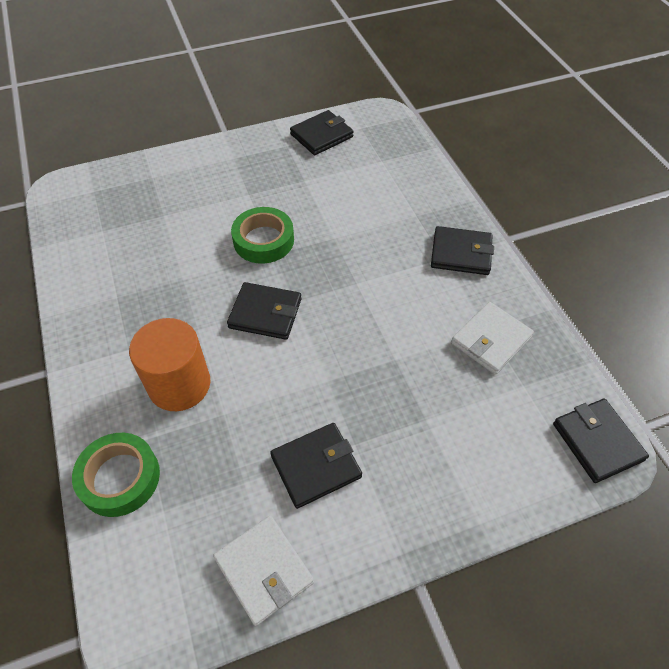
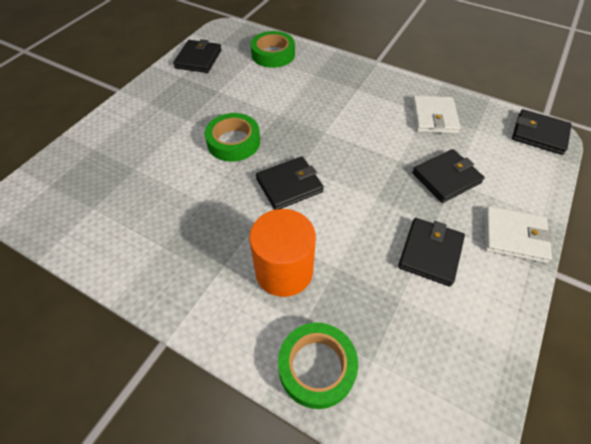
camera: 40 degrees left, 0 degrees up
white wallet [213,516,314,626] -> white wallet moved to [484,206,553,263]
black wallet [431,226,494,275] -> black wallet moved to [412,149,485,203]
none -> green tape [250,31,295,68]

